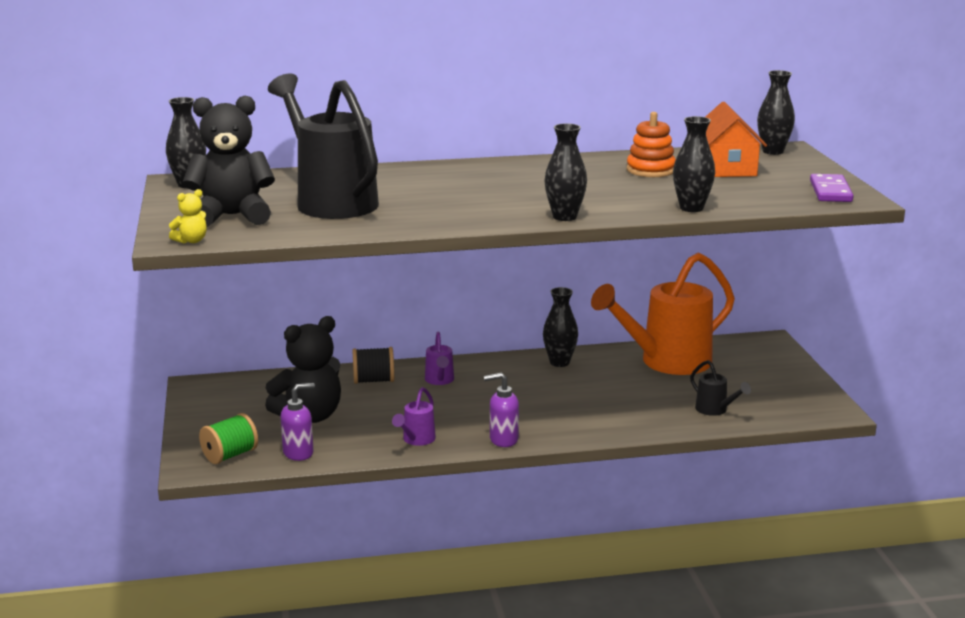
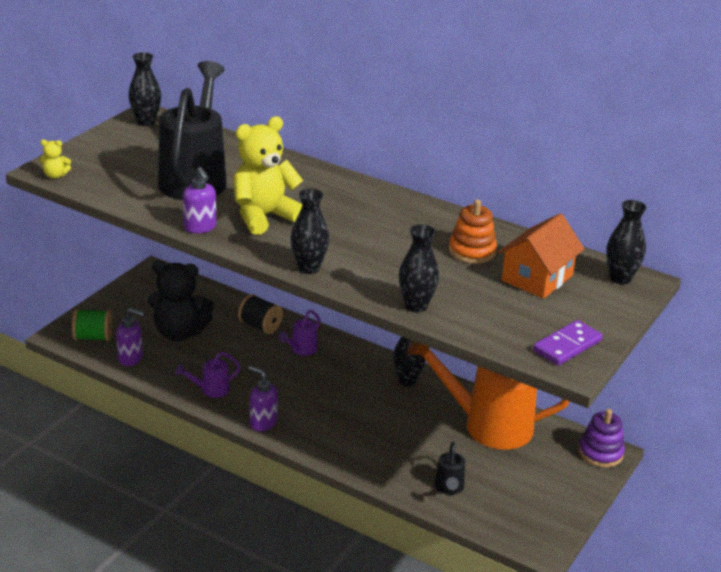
camera: 40 degrees right, 10 degrees up
black teddy bear [183,96,275,227] -> none
none -> purple soap dispenser [183,167,216,233]
none -> yellow teddy bear [233,116,303,235]
none -> purple stacking toy [579,409,625,467]

